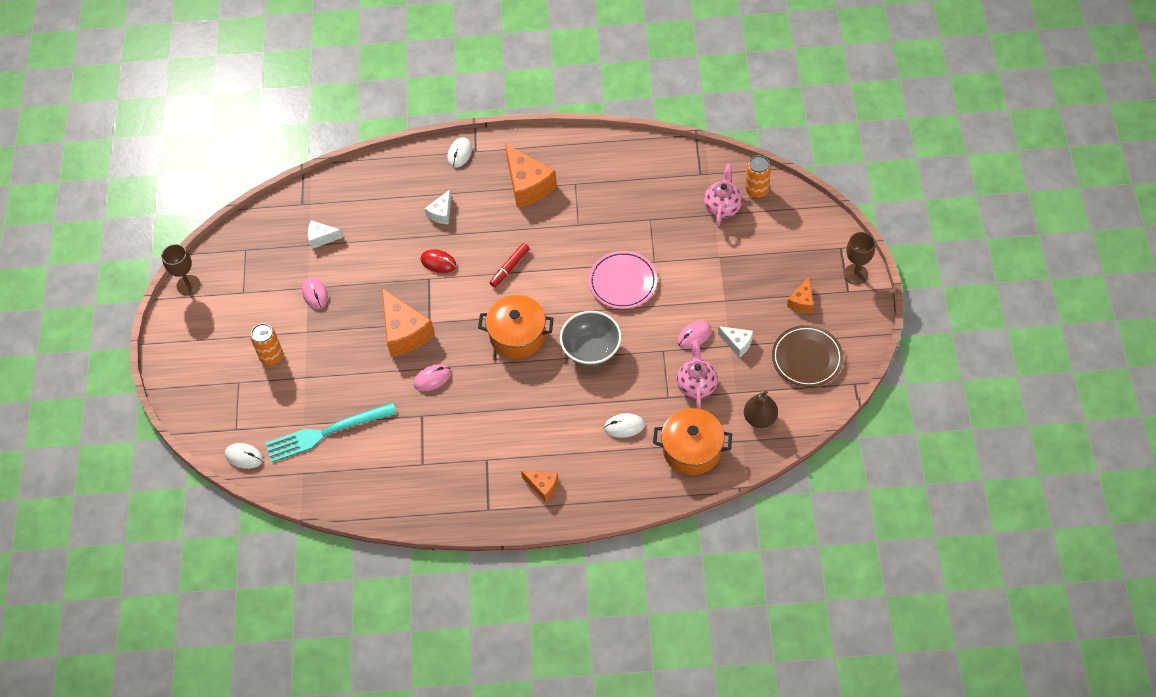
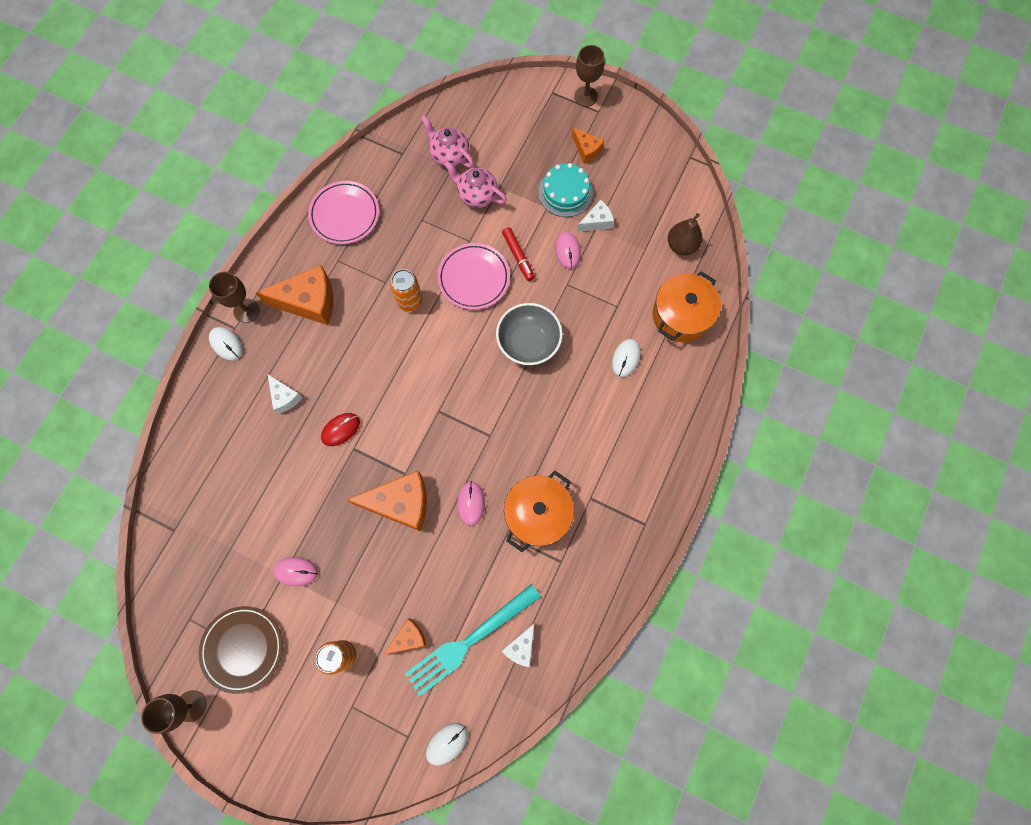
camera: 65 degrees left, 15 degrees up
turquoise fork [266,402,397,462] -> turquoise fork turned 45 degrees clockwise [405,584,541,696]
white cheese [308,220,343,249] -> white cheese moved to [502,623,534,667]
orange pot [478,295,554,359] -> orange pot moved to [504,471,574,552]
red marker [490,243,530,287] -> red marker moved to [502,227,535,281]
orange cheese [521,471,558,502] -> orange cheese moved to [383,618,426,655]
pink teapot [677,340,718,409] -> pink teapot moved to [444,161,507,208]
orange can [745,155,771,198] -> orange can moved to [390,269,422,312]
brown plate [772,325,843,387] -> brown plate moved to [199,606,283,694]
none -> brown goblet [209,272,260,323]
none -> pink plate [308,181,379,244]
none -> turquoise cake [538,163,593,217]

